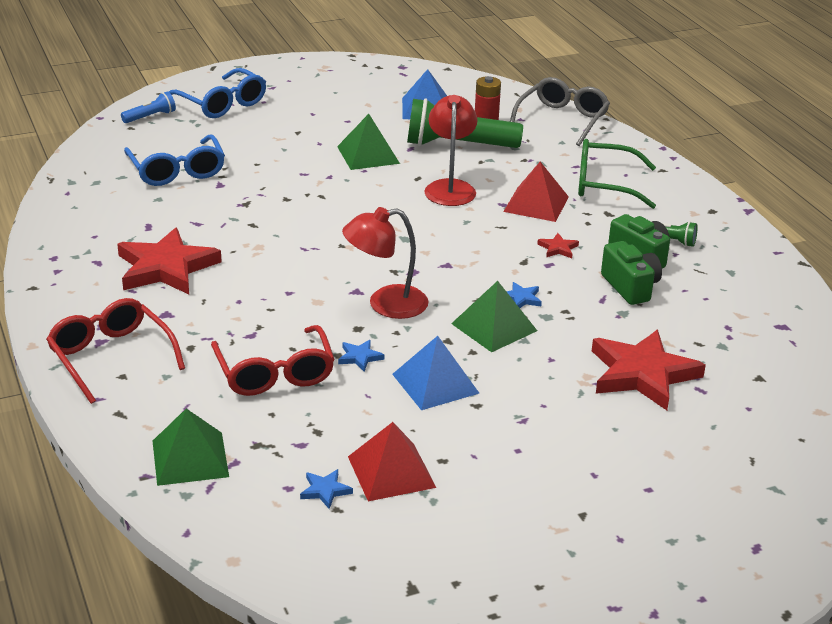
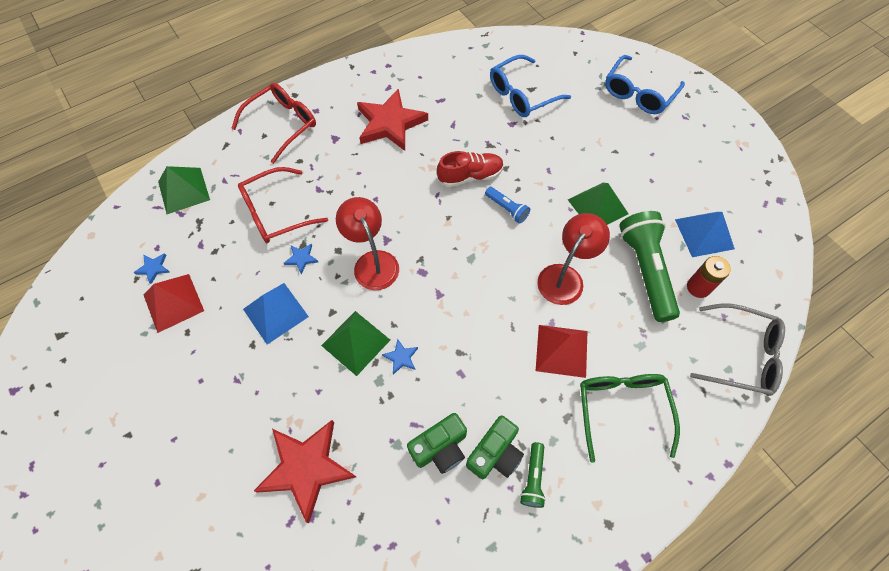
camera: 80 degrees right, 30 degrees up
blue flashlight [121,91,176,123] -> blue flashlight moved to [485,187,530,224]
red lamp [424,95,477,206] -> red lamp turned 45 degrees counterclockwise [537,213,610,305]
red star [537,233,579,258] -> none
none -> red shoe [437,151,504,187]

